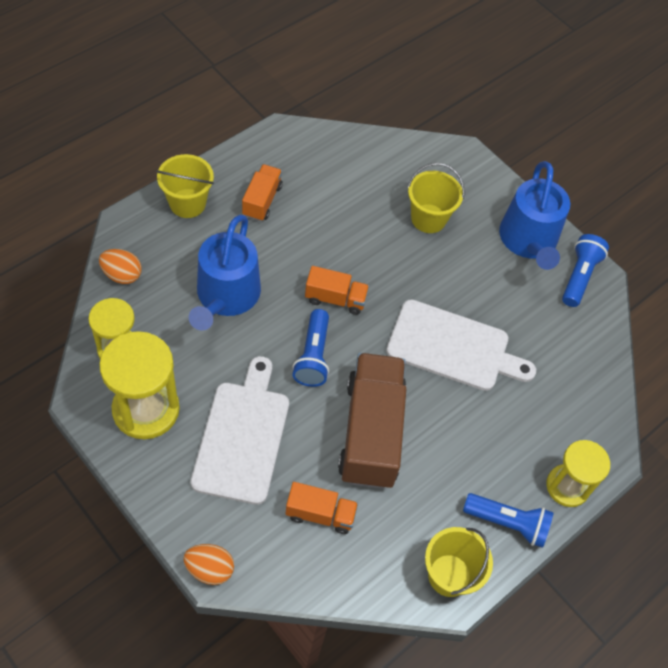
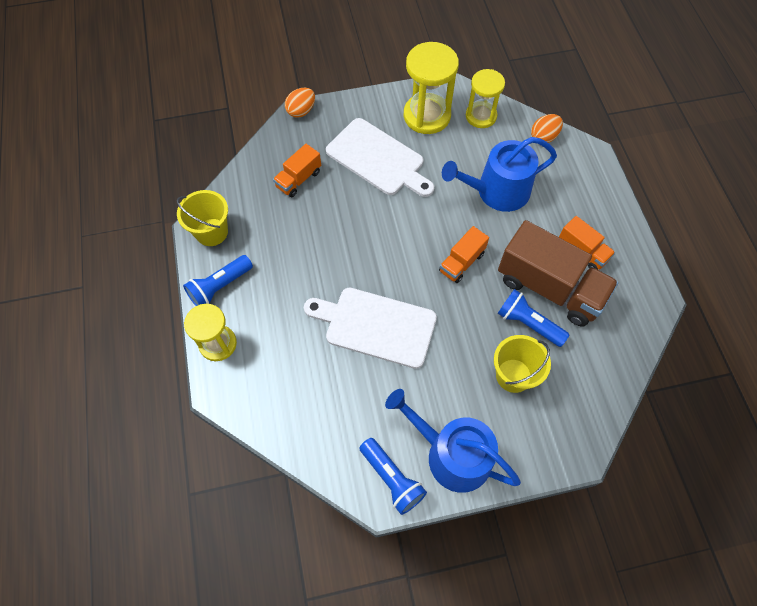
camera: 125 degrees right, 5 degrees up
yellow bucket [156,154,214,218] -> none
blue watering can [189,215,261,331] -> blue watering can turned 60 degrees counterclockwise [442,137,557,212]
blue flashlight [292,309,329,387] -> blue flashlight moved to [497,289,569,347]
brown truck [338,353,406,489] -> brown truck moved to [498,220,619,327]
white cutting board [386,299,536,391] -> white cutting board turned 60 degrees clockwise [304,288,437,369]

